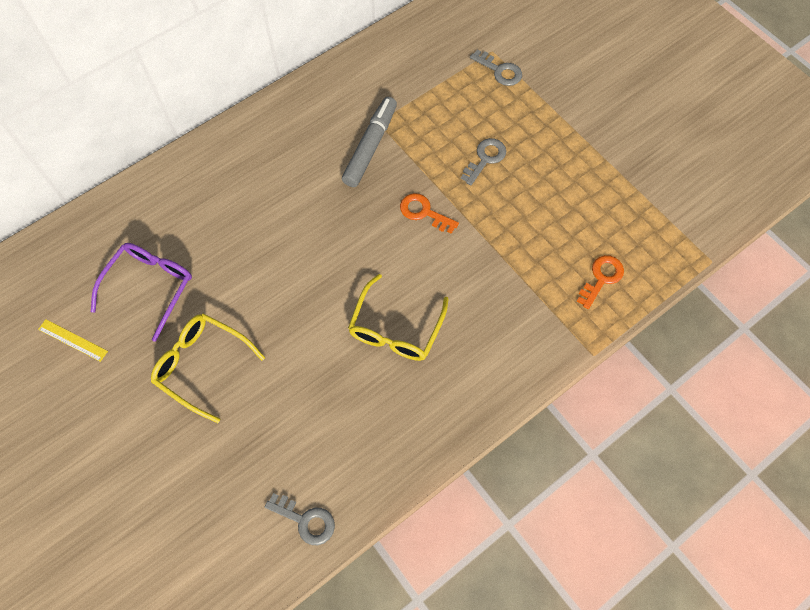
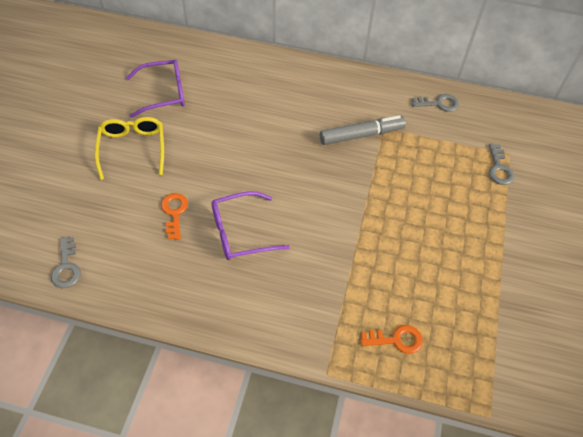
camera: 50 degrees right, 10 degrees down
yellow ruler [38,319,108,362] -> none
yellow glasses [348,274,449,361] -> purple glasses [211,191,290,260]
orange key [400,193,459,234] -> orange key moved to [161,193,188,240]
grey key [461,138,506,185] -> grey key moved to [412,94,459,112]

